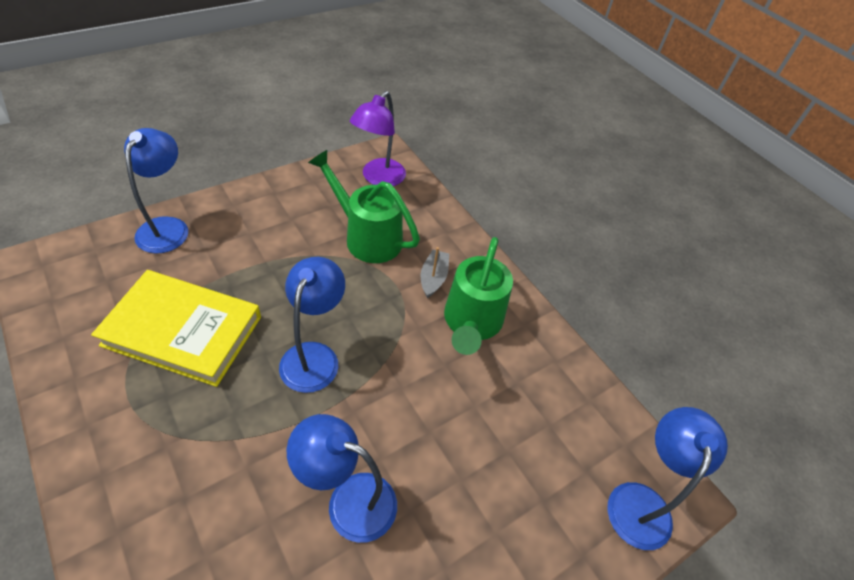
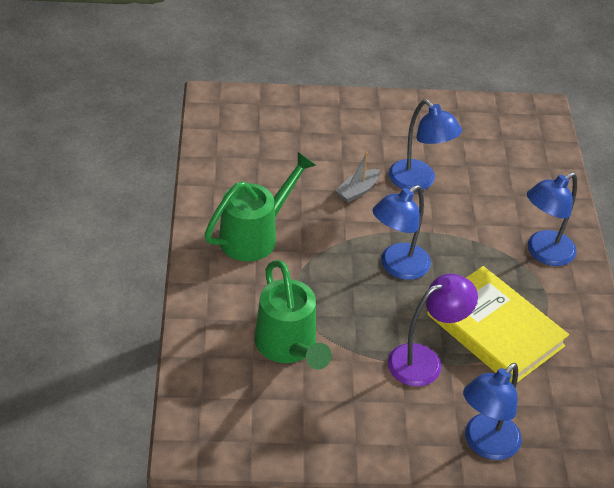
camera: 145 degrees left, 5 degrees down
purple lamp [350,91,406,186] -> purple lamp moved to [388,274,478,387]
grey boat [421,247,449,298] -> grey boat moved to [336,152,380,203]
blue lamp [607,407,728,550] -> blue lamp moved to [527,172,577,266]

